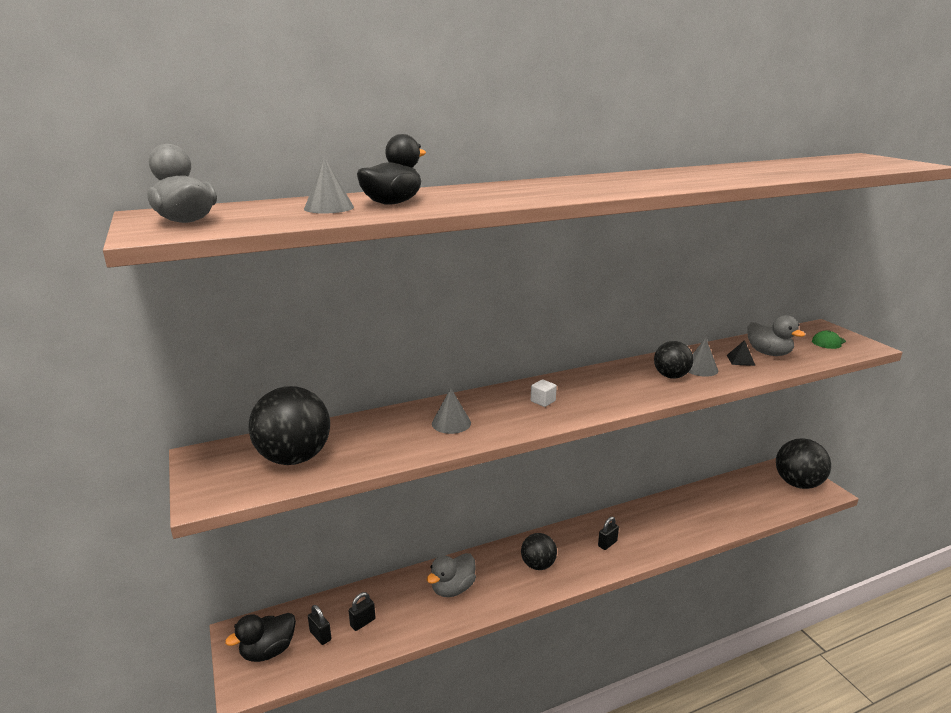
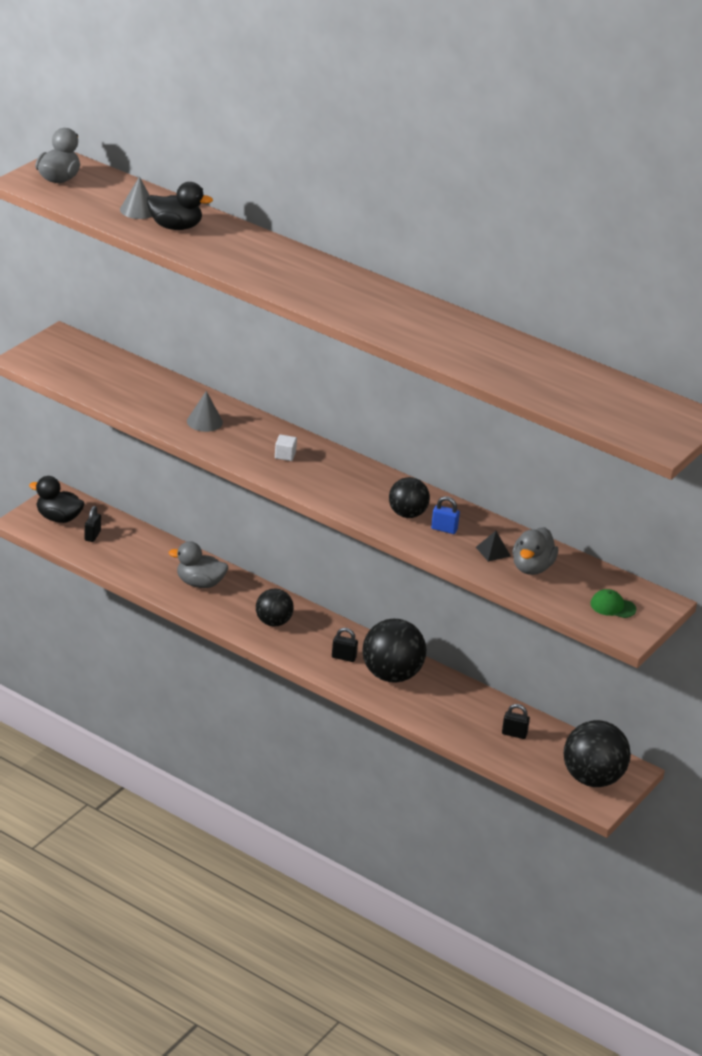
camera: 55 degrees right, 10 degrees up
black ball [249,386,330,465] -> black ball moved to [362,619,426,683]
black padlock [349,592,375,631] -> black padlock moved to [502,704,530,739]
grey cone [688,338,718,377] -> blue padlock [431,496,460,534]

